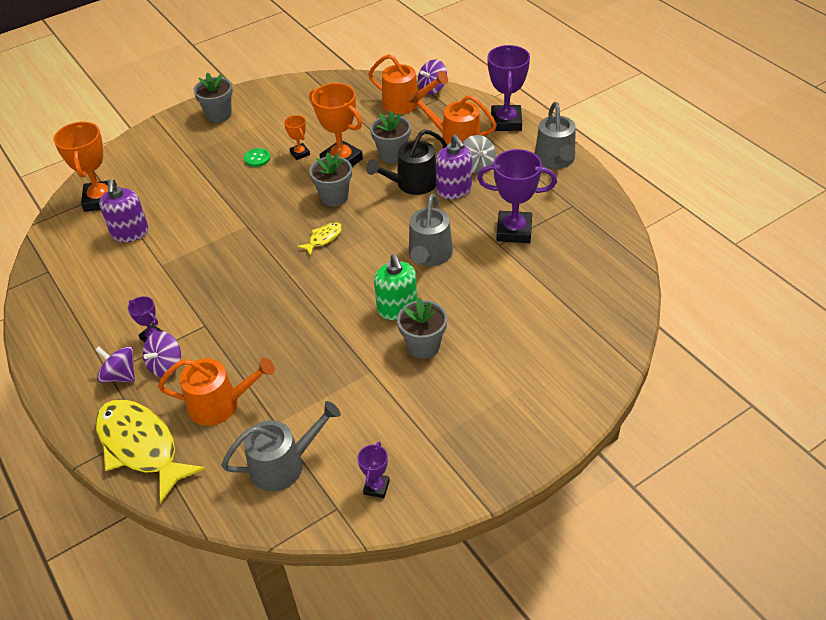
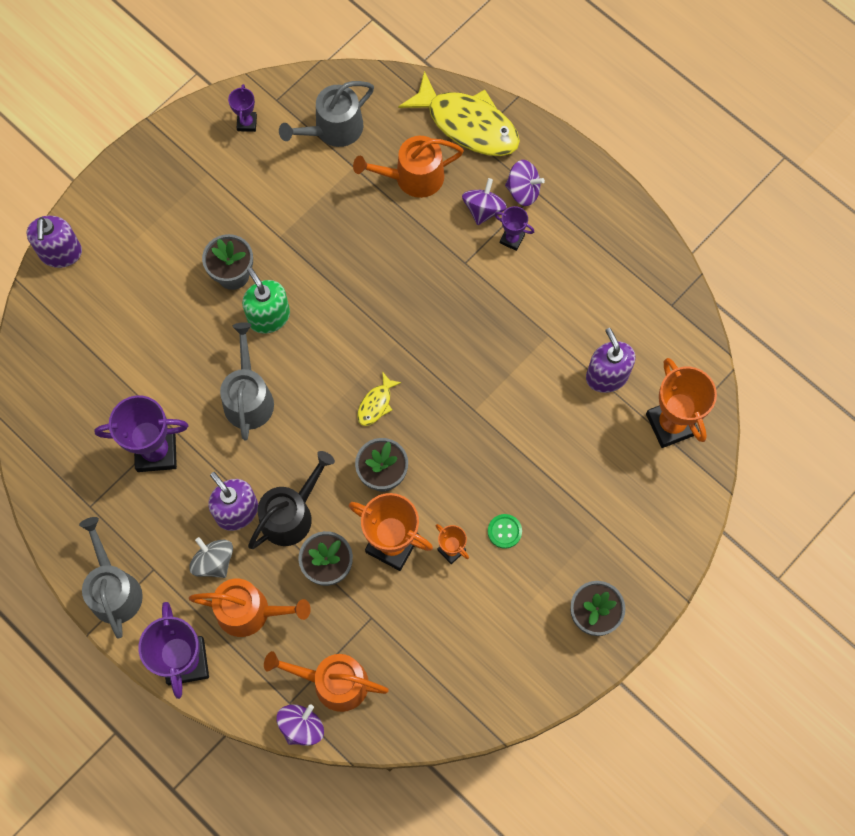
camera: 165 degrees right, 25 degrees up
none -> purple soap dispenser [26,216,82,268]

